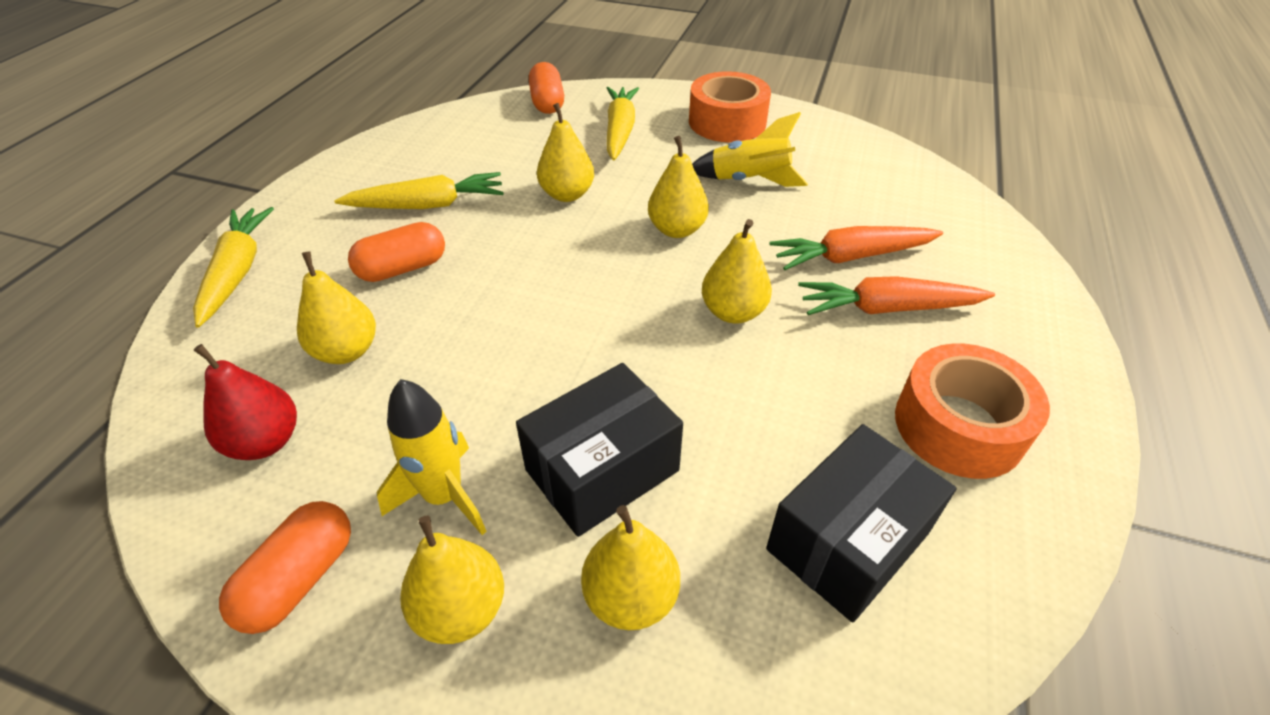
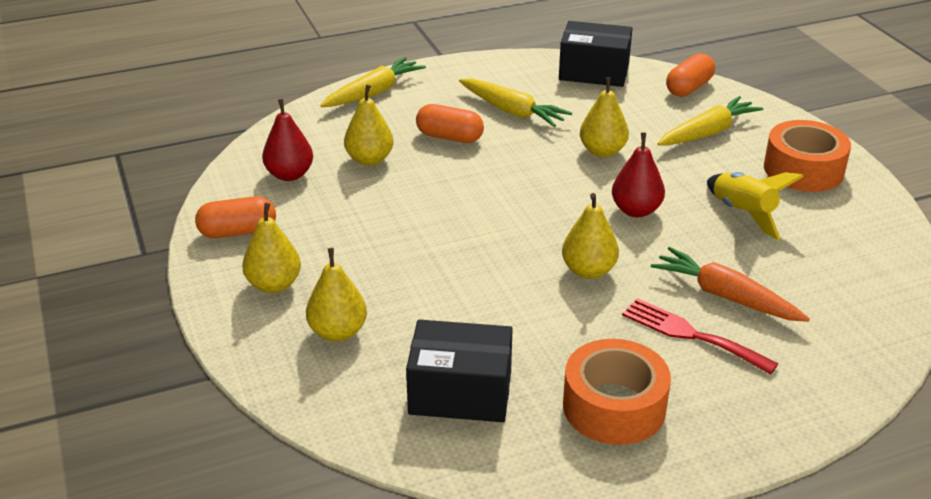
camera: 50 degrees right, 10 degrees down
yellow rocket [377,379,487,535] -> none
black box [516,363,683,537] -> black box moved to [559,21,632,87]
yellow pear [648,136,709,238] -> red pear [612,132,665,217]
orange carrot [798,276,995,315] -> red fork [622,298,779,375]

